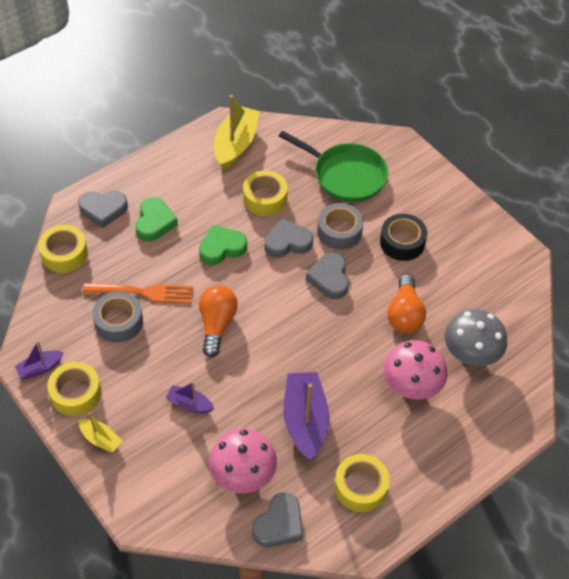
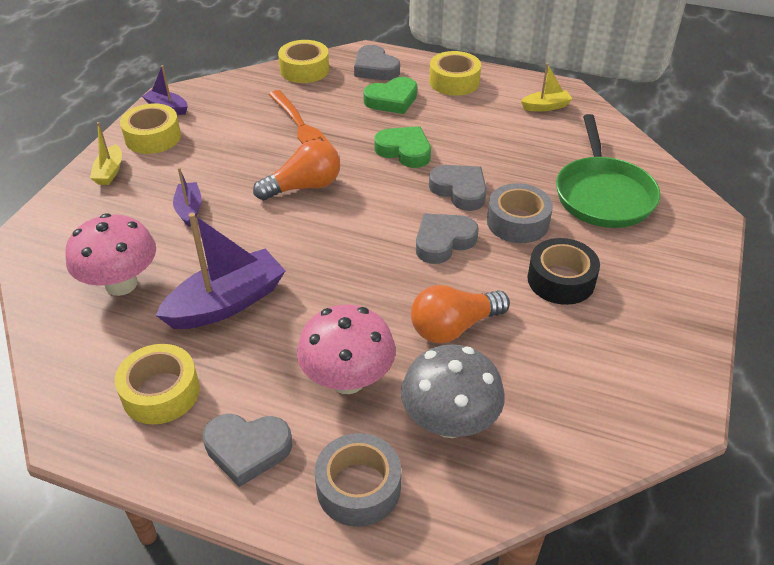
camera: 60 degrees right, 10 degrees down
grey tape [92,291,143,343] -> grey tape moved to [315,433,401,527]
yellow boat [214,95,260,170] -> yellow boat [521,63,573,112], size x0.52
yellow tape [243,170,288,216] -> yellow tape moved to [429,51,481,96]
grey heart [252,492,303,547] -> grey heart moved to [203,414,292,487]

